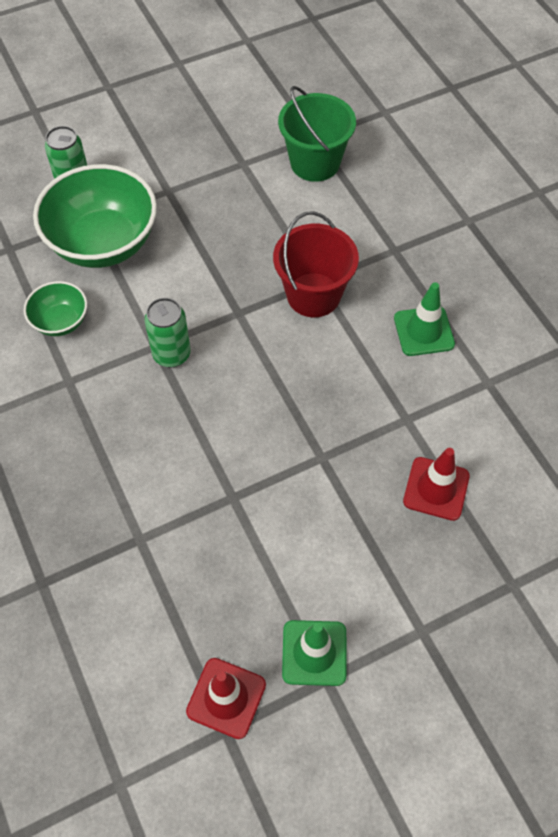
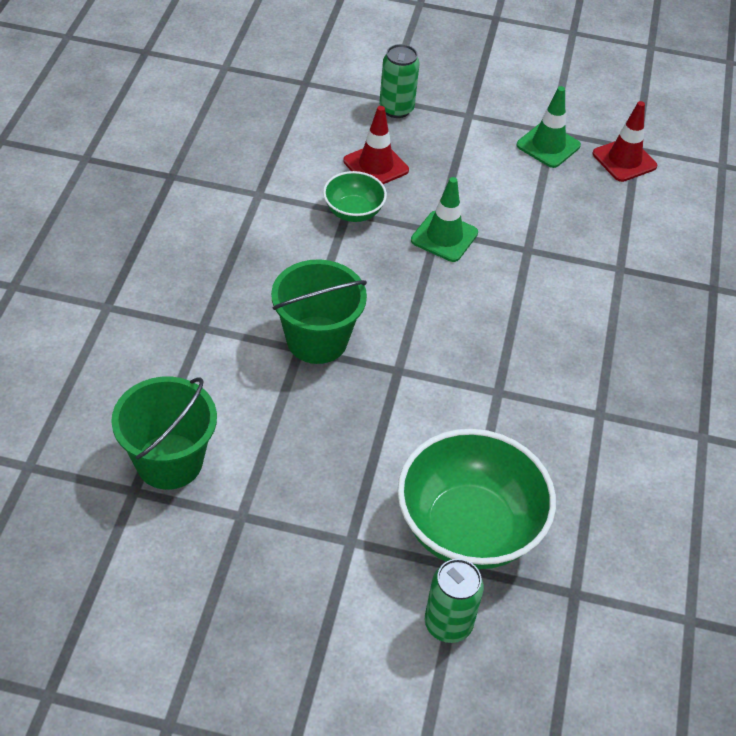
camera: 145 degrees left, 10 degrees down
green bowl [24,281,87,336] -> green bowl moved to [323,171,387,222]
green can [144,298,191,367] -> green can moved to [379,44,420,118]
red bucket [273,211,359,317] -> green bucket [271,260,367,364]
green traffic cone [394,282,455,356] -> green traffic cone moved to [411,177,478,262]

